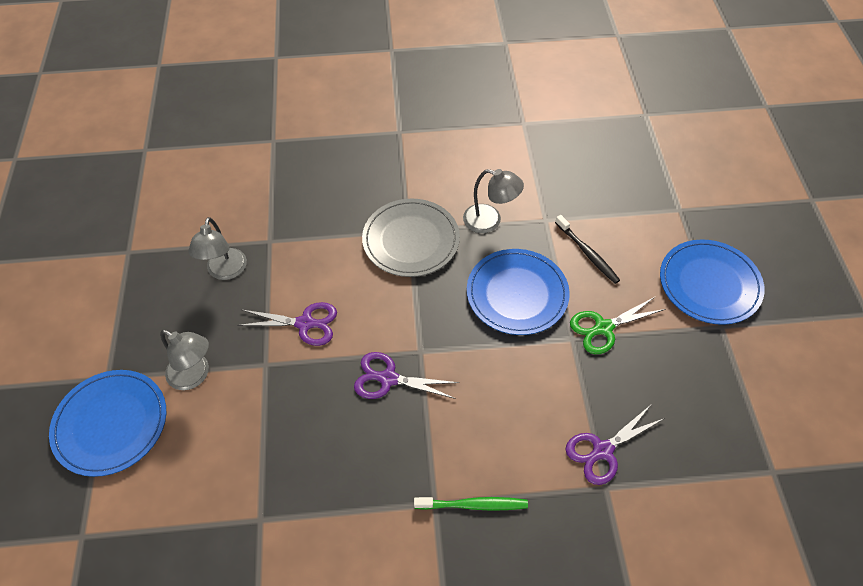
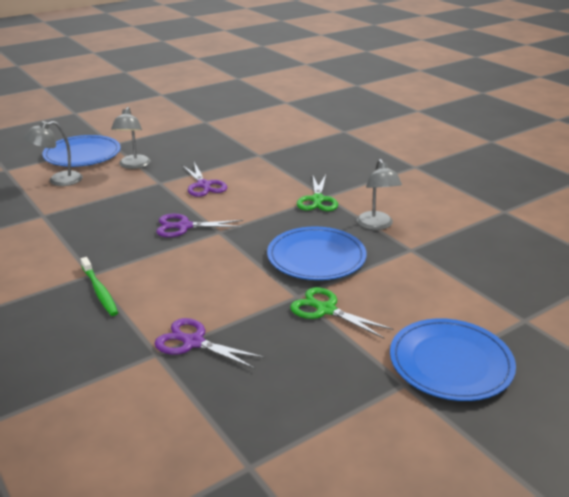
camera: 60 degrees right, 25 degrees down
grey lamp [188,217,247,280] -> grey lamp moved to [24,121,83,186]
purple scissors [354,352,459,399] -> purple scissors turned 75 degrees counterclockwise [156,214,243,237]
grey plate [362,199,460,277] -> green scissors [297,175,338,211]
black toothbrush [555,215,620,284] -> none

